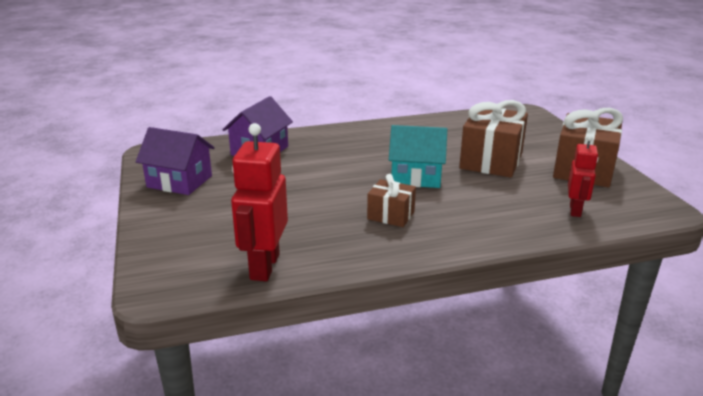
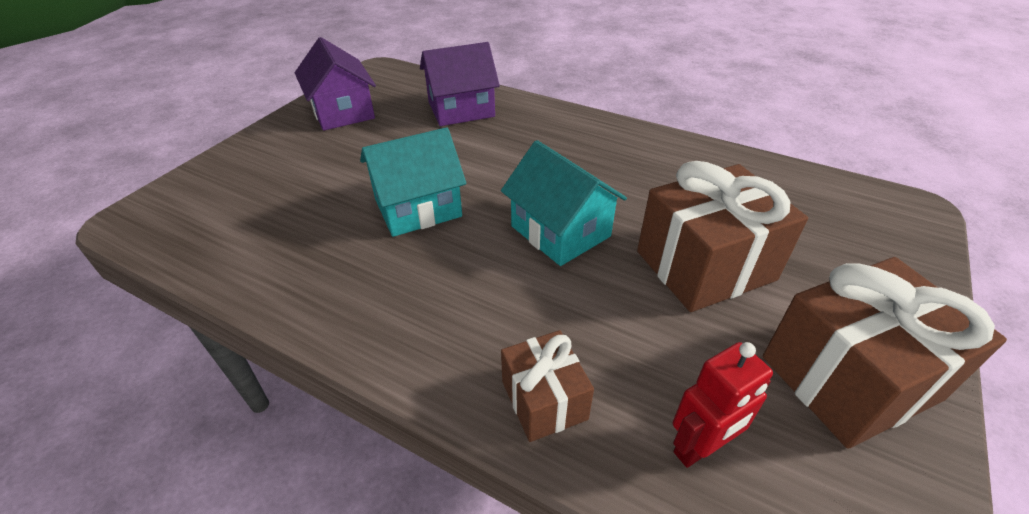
camera: 45 degrees right, 15 degrees up
red robot [231,123,288,281] -> none
brown gift [367,174,416,227] -> brown gift moved to [501,330,594,442]
none -> turquoise house [360,127,467,237]

